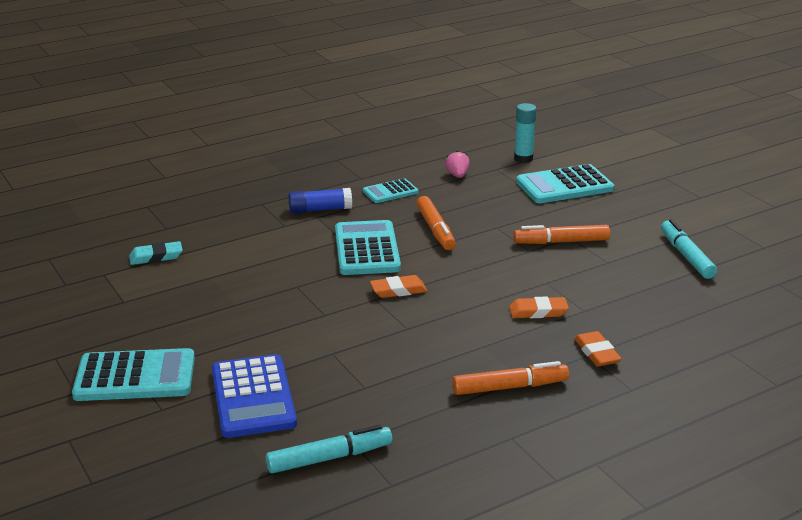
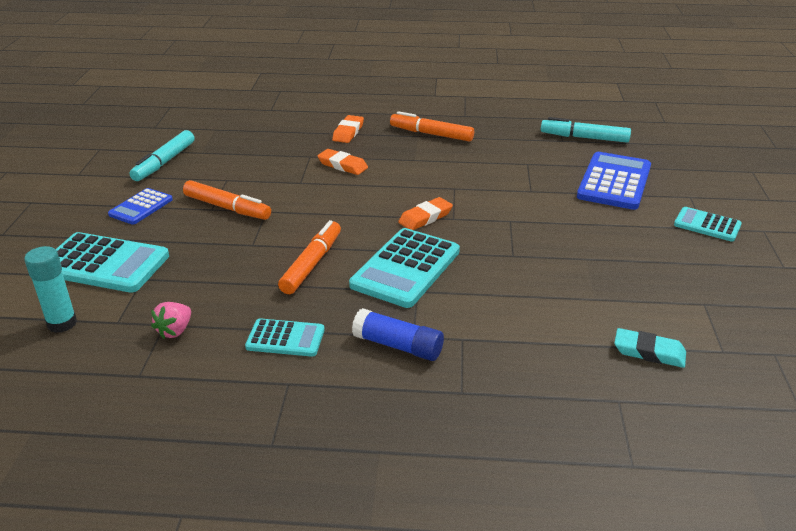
camera: 145 degrees left, 5 degrees up
turquoise calculator [72,348,195,401] -> turquoise calculator [674,207,742,242], size x0.57
orange eraser [370,275,427,298] -> orange eraser turned 60 degrees counterclockwise [398,197,453,230]
none -> blue calculator [108,188,173,225]

